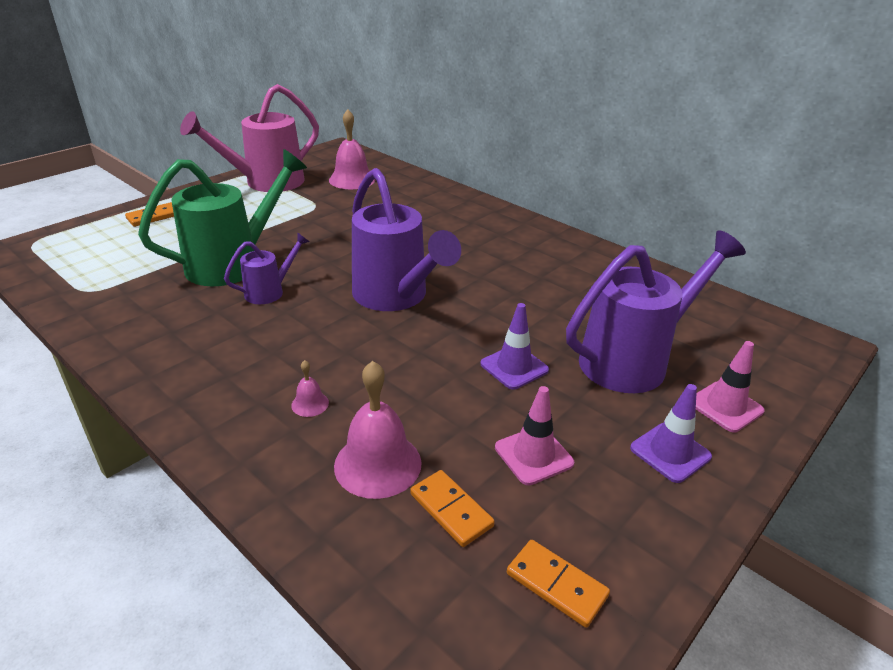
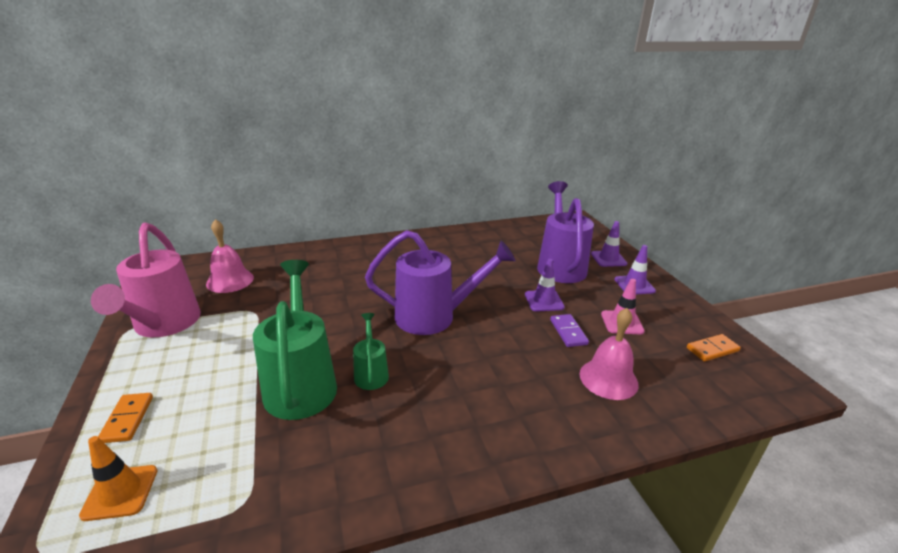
camera: 60 degrees left, 5 degrees down
purple watering can [224,232,310,304] -> green watering can [353,313,389,390]
pink bell [291,360,329,417] -> none
orange domino [410,470,495,547] -> none
pink traffic cone [696,341,765,432] -> purple traffic cone [591,221,627,267]
none -> orange traffic cone [79,436,157,521]
none -> purple domino [550,314,589,347]

